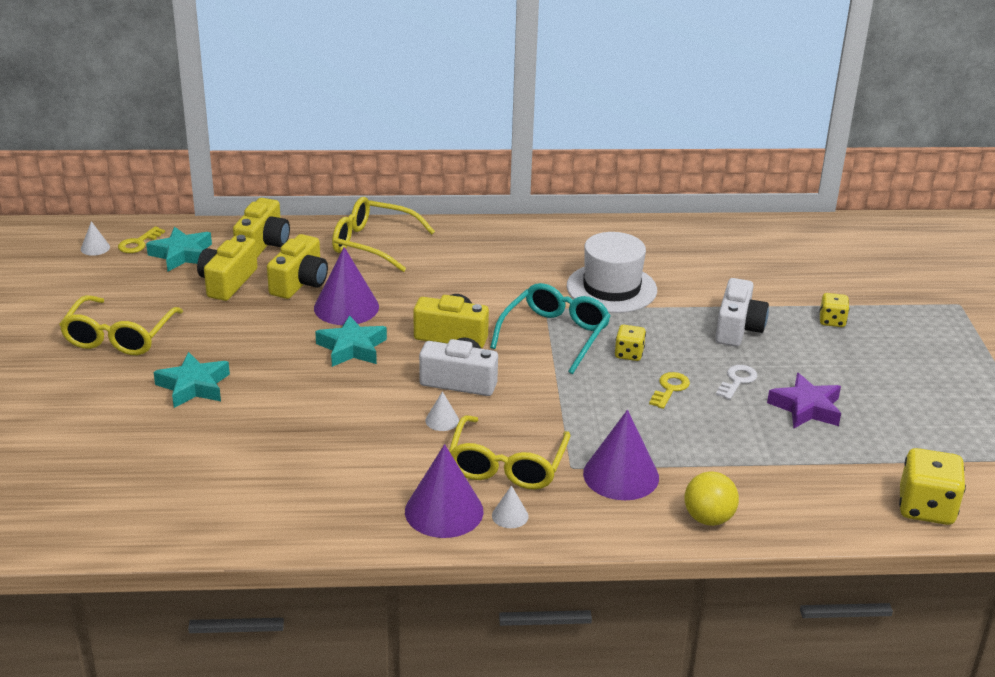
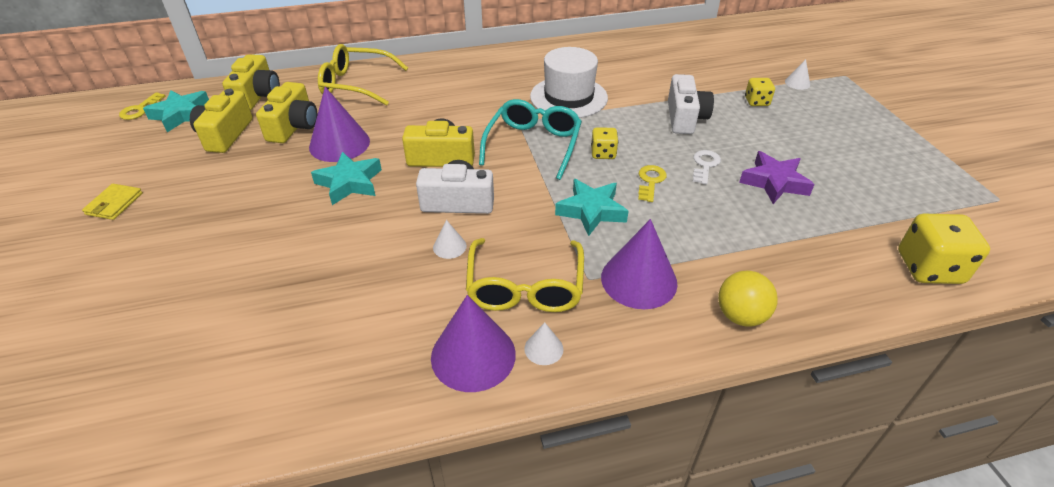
camera: 10 degrees left, 10 degrees up
yellow glasses [59,295,183,355] -> yellow wallet [82,184,143,220]
white cone [81,221,110,256] -> white cone moved to [785,59,810,90]
turquoise star [154,352,230,408] -> turquoise star moved to [555,179,629,236]

